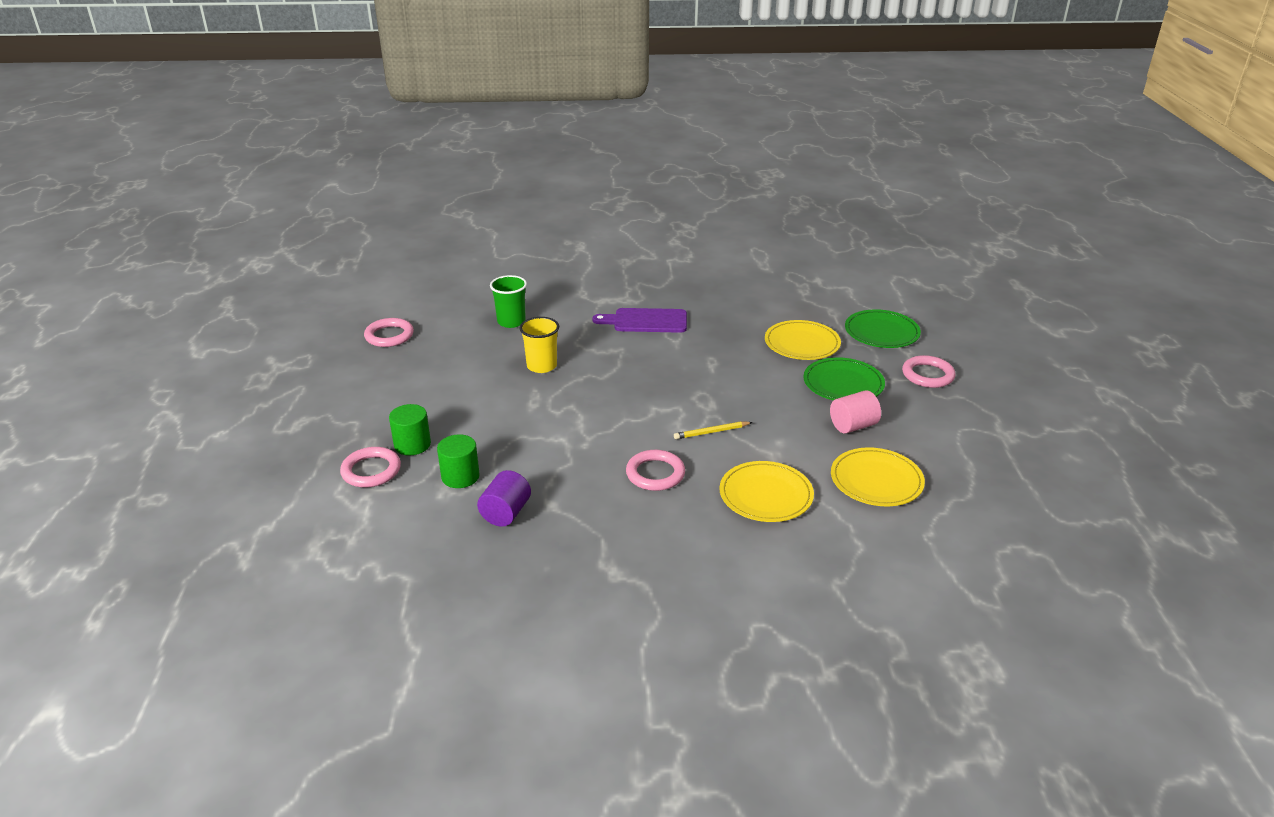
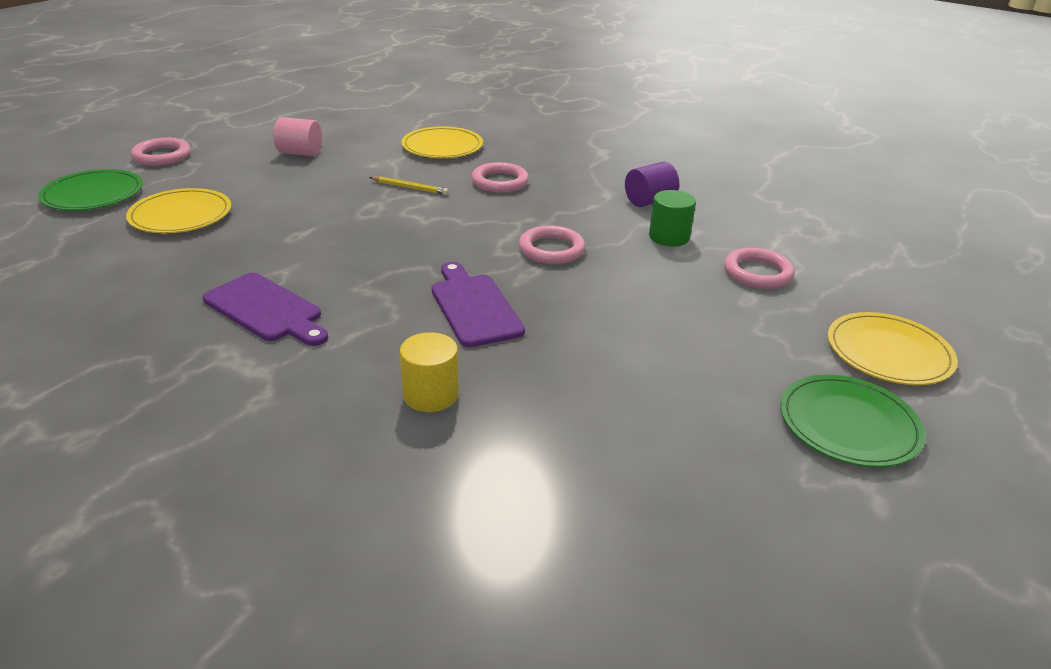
camera: 145 degrees left, 0 degrees up
pink ring [364,318,414,347] -> pink ring moved to [519,225,585,264]
green cylinder [389,404,431,455] -> none
green cup [490,275,527,328] -> yellow cylinder [399,332,459,412]
yellow cup [520,317,559,373] -> purple cutting board [432,262,525,347]
green plate [803,357,885,401] -> green plate moved to [780,374,925,467]
yellow plate [831,447,925,506] -> yellow plate moved to [828,312,958,385]

